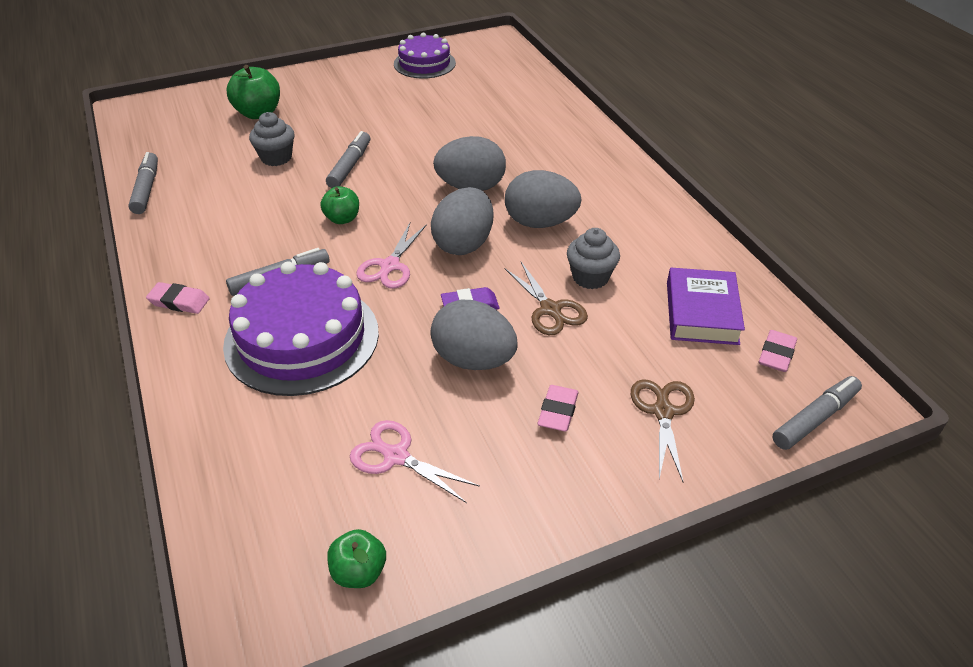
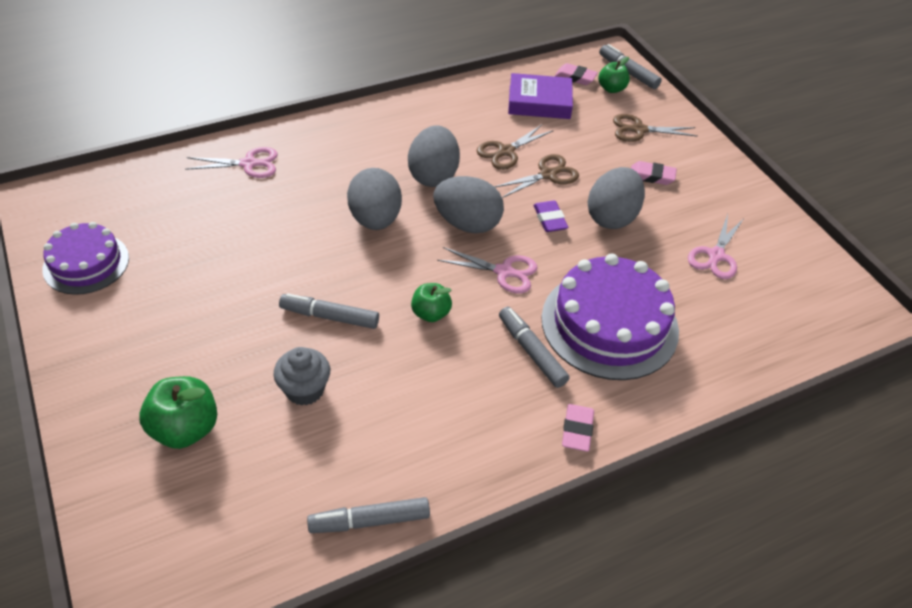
camera: 95 degrees left, 5 degrees up
green apple [327,529,386,588] -> green apple moved to [598,57,630,93]
grey cupcake [567,228,620,289] -> brown scissors [477,124,554,170]
none -> pink scissors [185,147,278,178]

